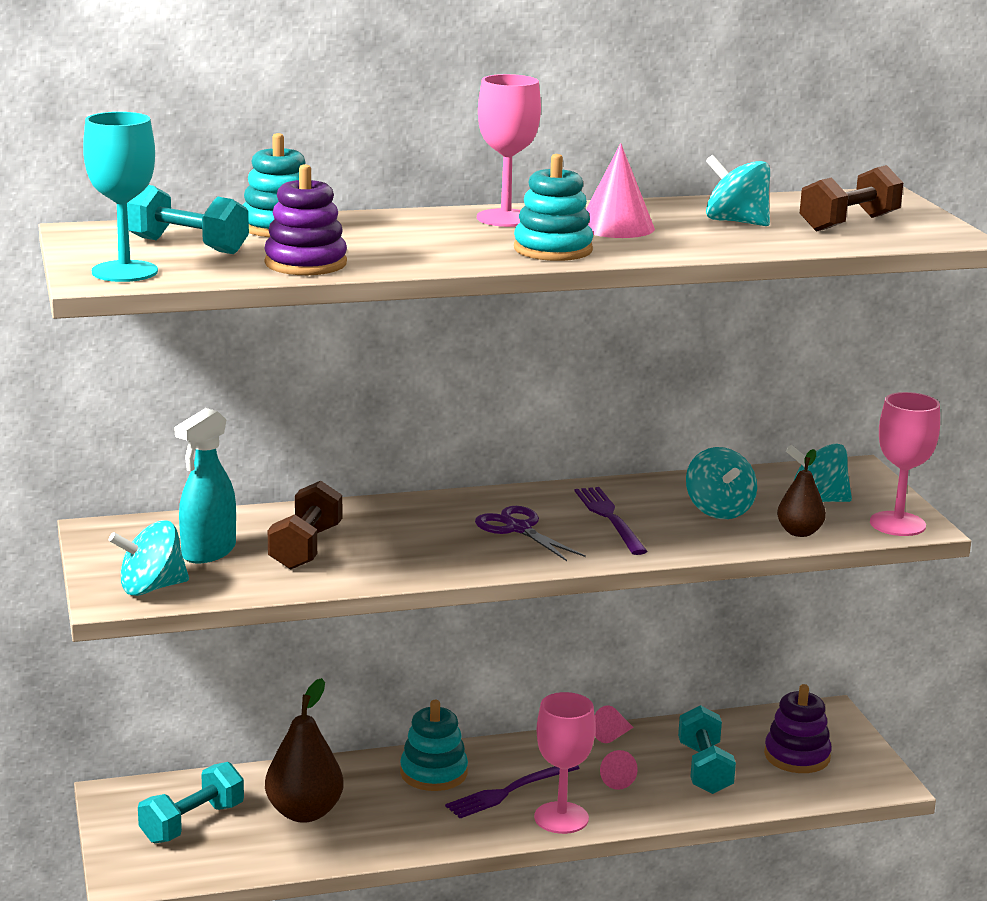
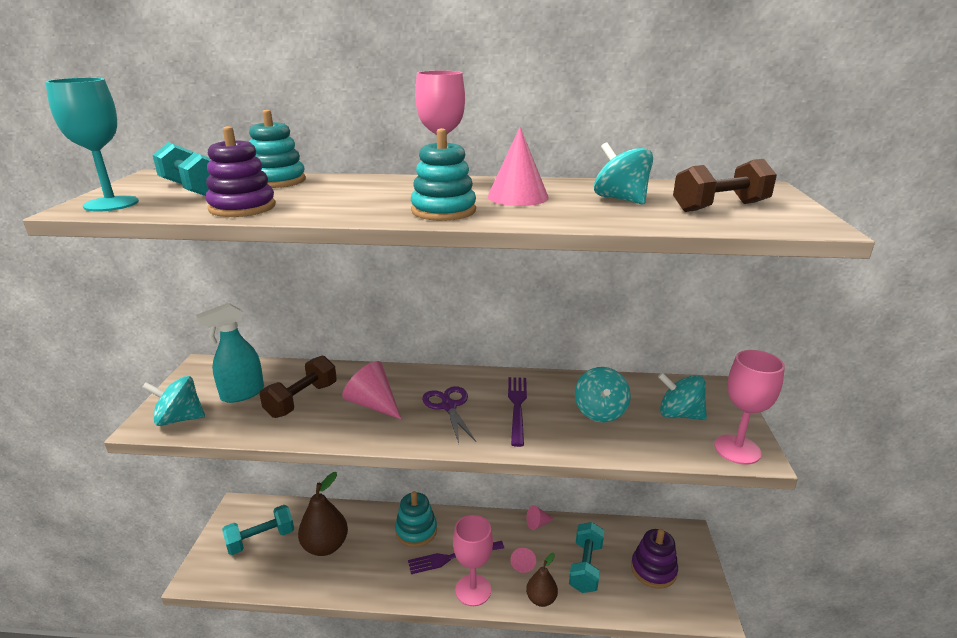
camera: 20 degrees right, 5 degrees up
brown pear [777,449,826,537] -> brown pear moved to [526,553,558,607]
none -> pink cone [342,361,401,419]

